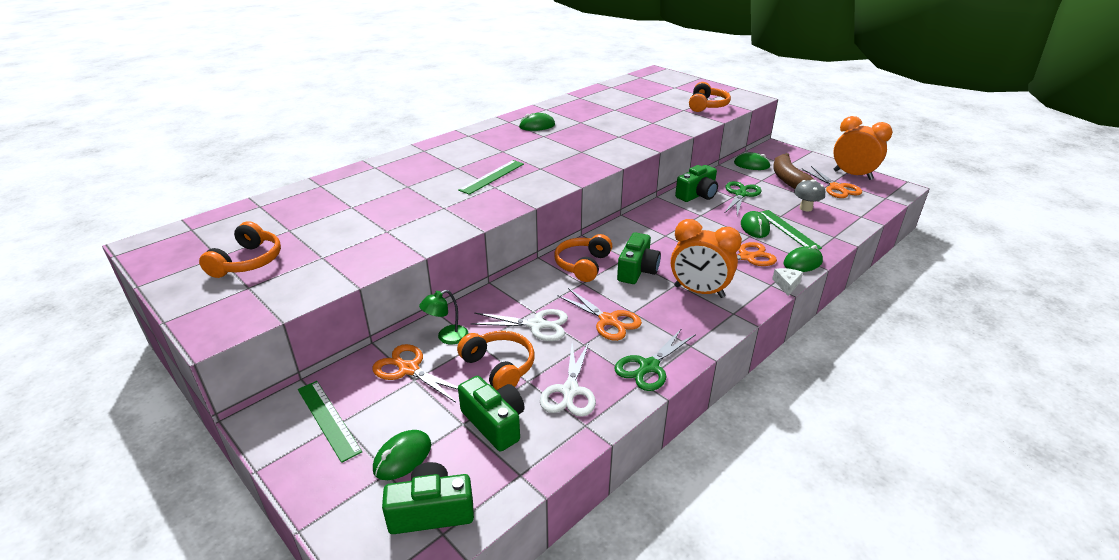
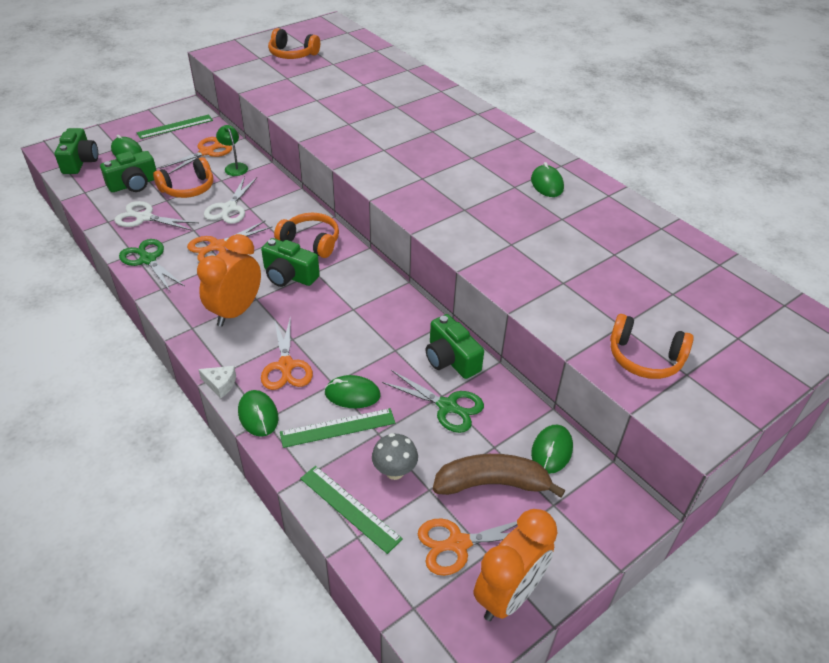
camera: 95 degrees right, 10 degrees up
green ruler [458,160,524,195] -> green ruler moved to [300,466,403,554]

